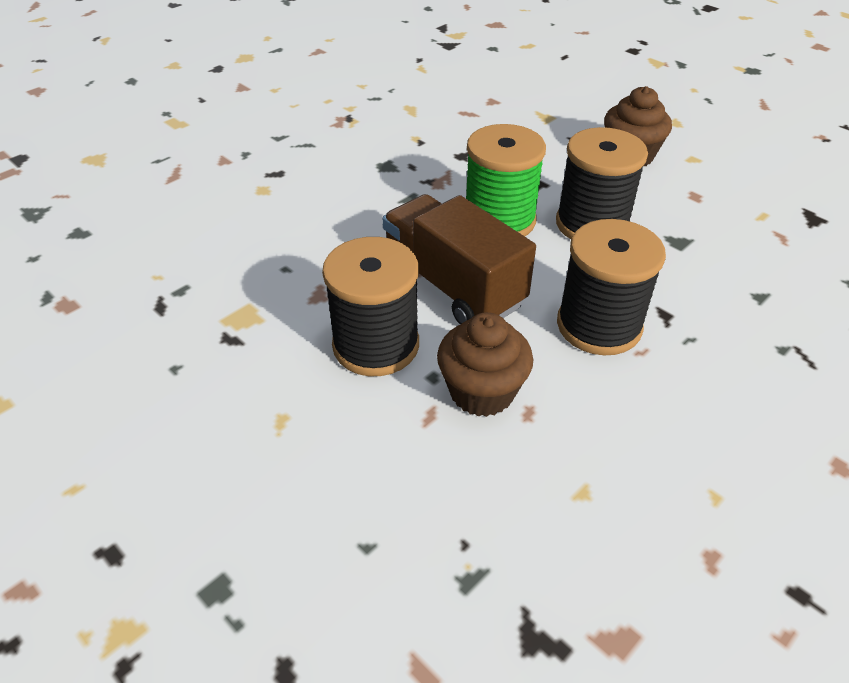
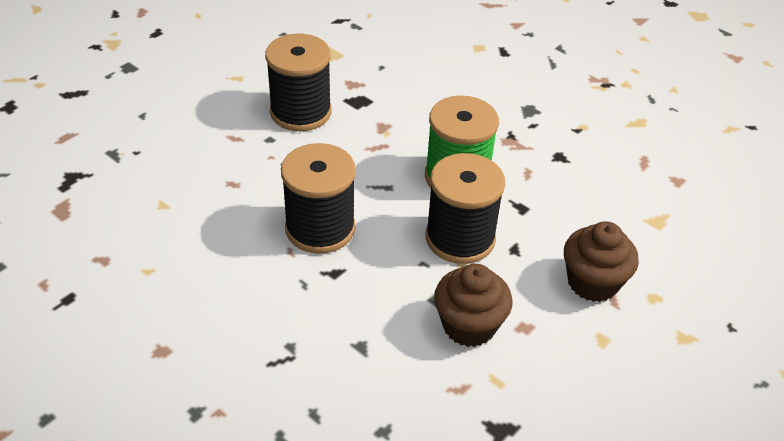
camera: 85 degrees right, 0 degrees up
brown truck [382,194,536,325] -> none
brown cupcake [437,312,533,417] -> brown cupcake moved to [434,264,513,347]

